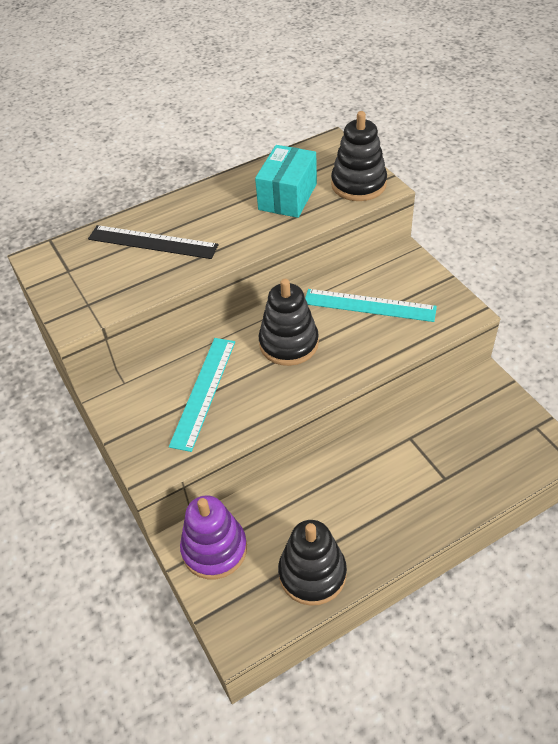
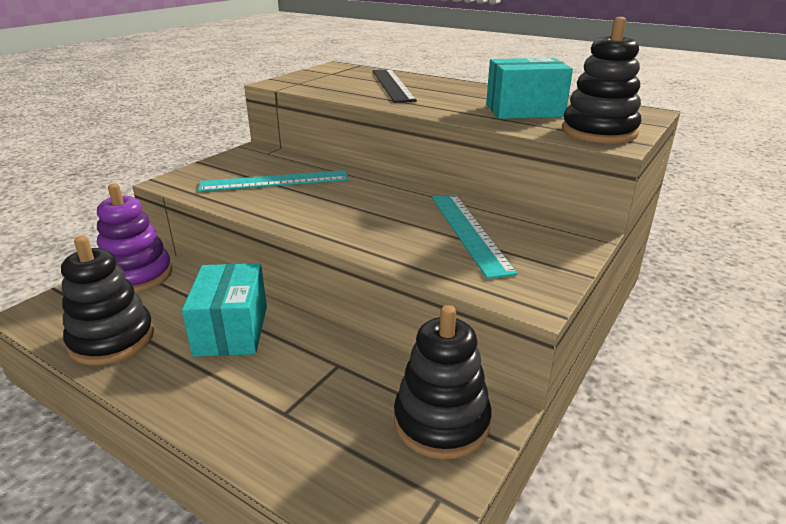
camera: 60 degrees right, 20 degrees down
black stacking toy [259,279,319,366] -> black stacking toy moved to [394,305,491,459]
none -> turquoise box [182,263,267,357]

